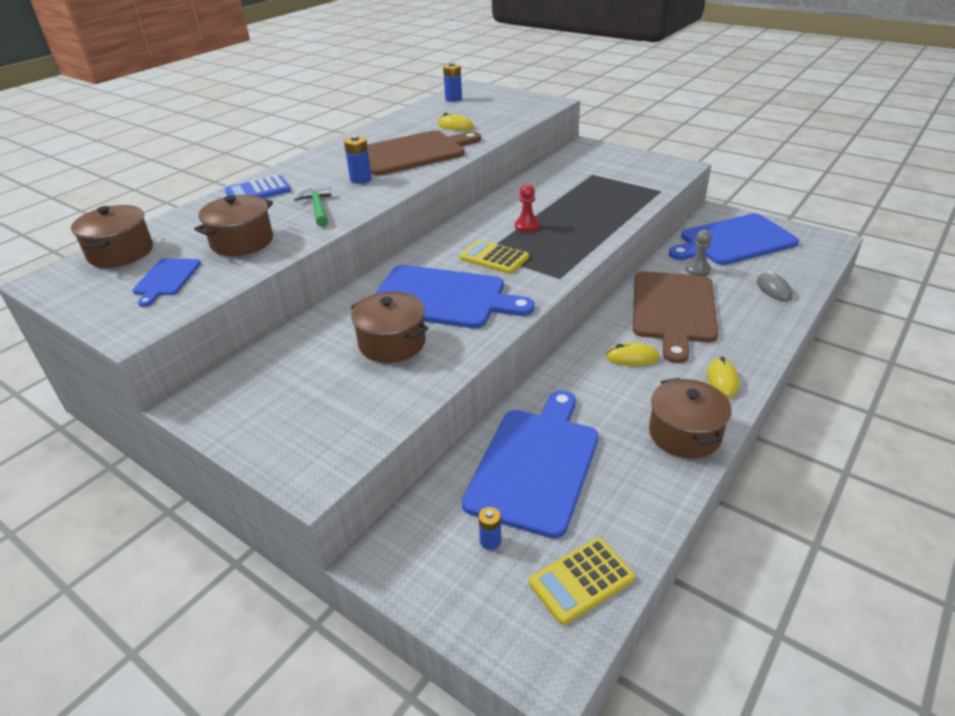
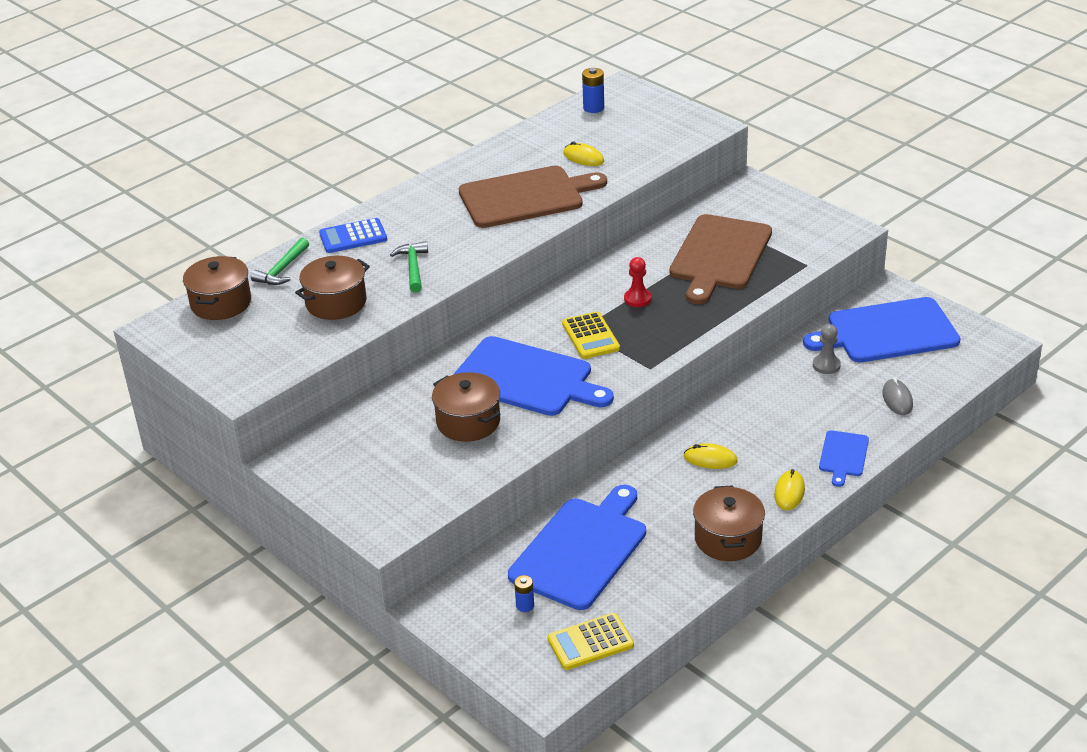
camera: 10 degrees right, 0 degrees up
blue cutting board [133,258,201,307] -> blue cutting board moved to [819,430,869,487]
blue battery [344,135,372,184] -> none
yellow calculator [460,240,529,274] -> yellow calculator turned 150 degrees counterclockwise [562,312,620,359]
brown cutting board [633,272,718,363] -> brown cutting board moved to [670,214,772,304]
none -> green hammer [251,238,309,285]

